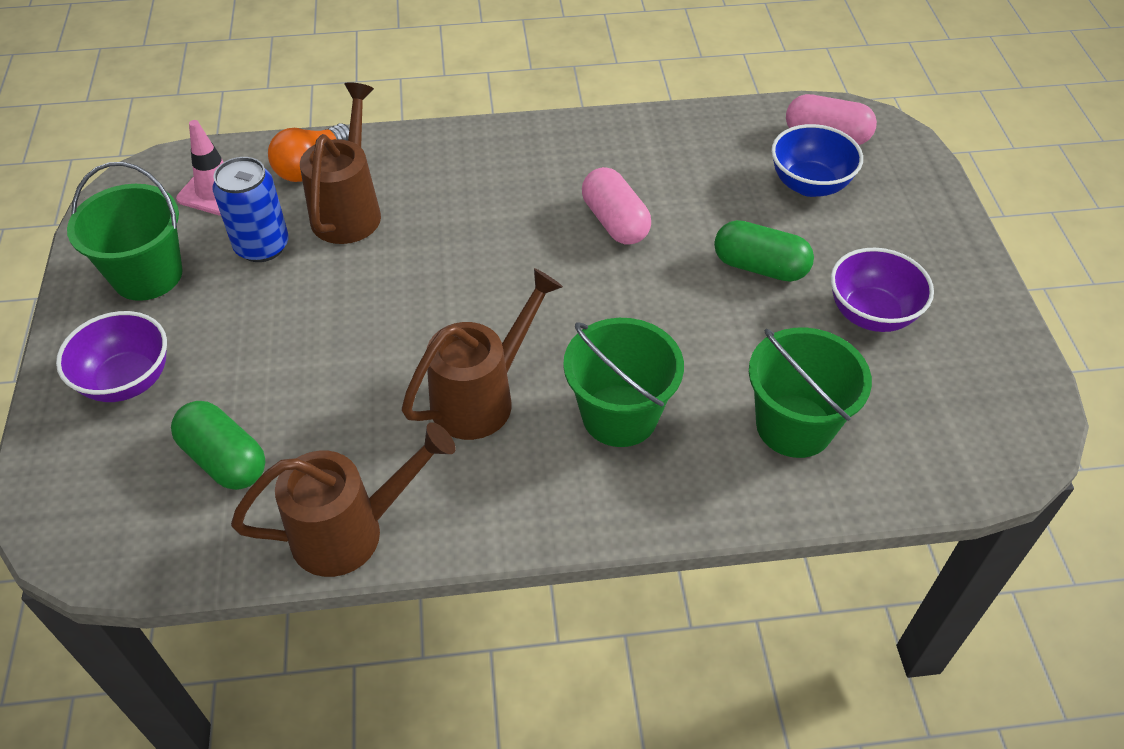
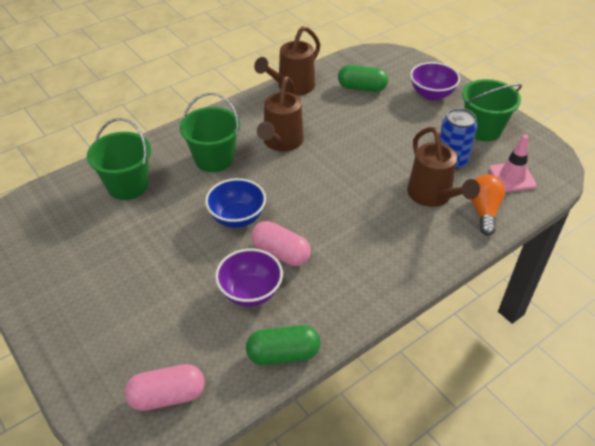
camera: 150 degrees right, 5 degrees down
green capsule [714,220,814,282] -> green capsule moved to [246,325,320,365]
blue bowl [771,124,863,197] -> blue bowl moved to [205,178,266,228]
purple bowl [831,248,934,332] -> purple bowl moved to [215,249,283,307]

